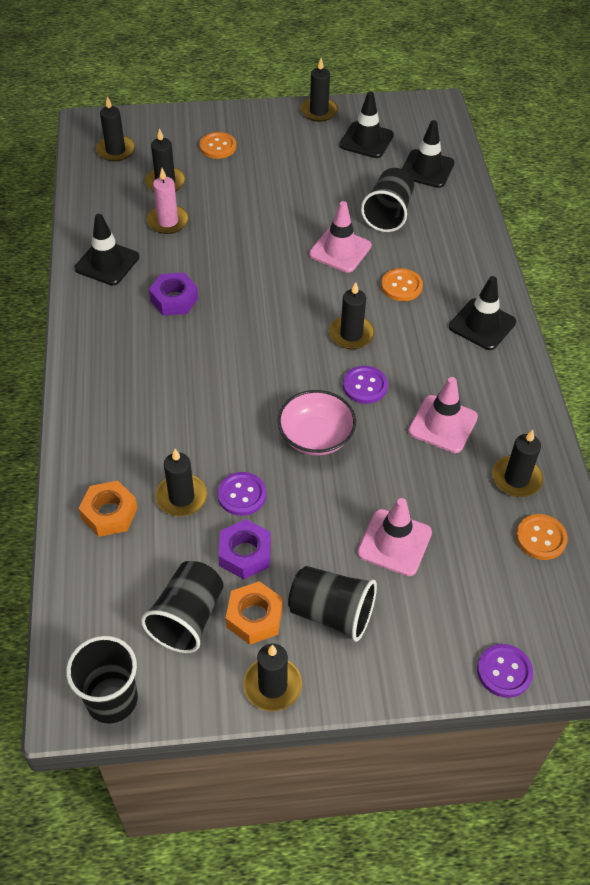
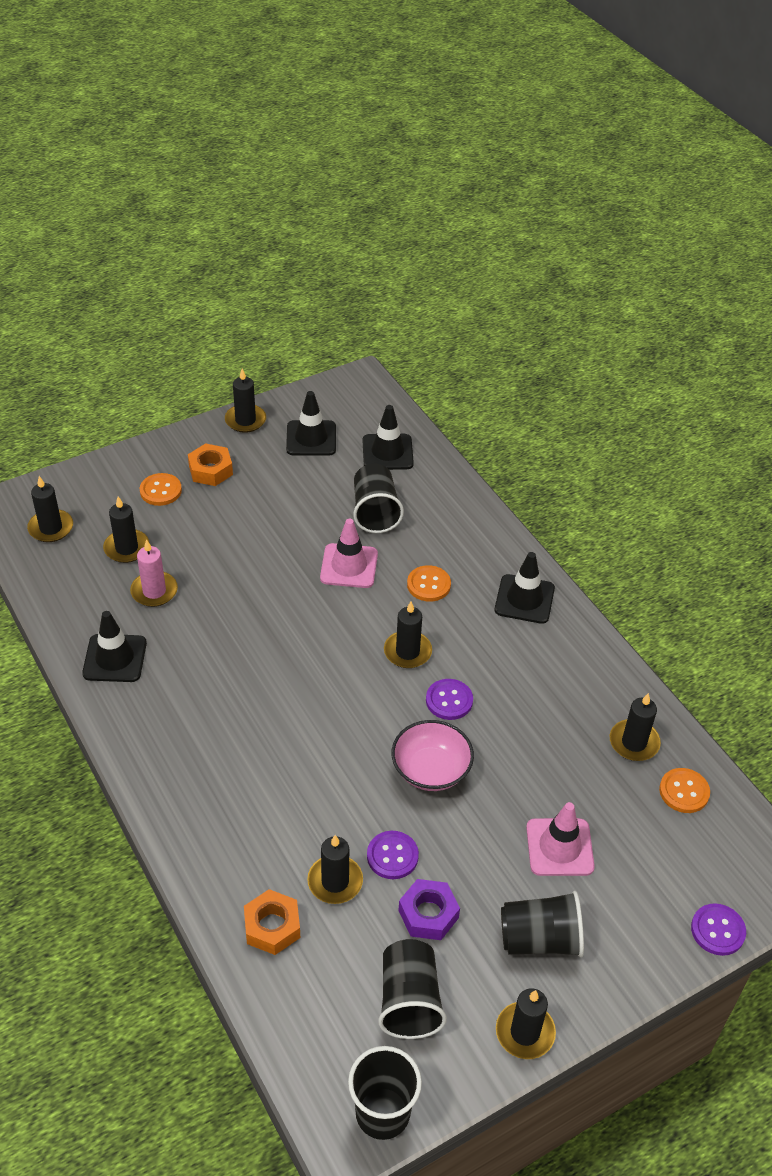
camera: 25 degrees left, 5 degrees down
purple nut [149,272,198,316] -> none
orange nut [226,581,283,645] -> orange nut moved to [188,443,233,486]
pink traffic cone [408,377,478,453] -> none

